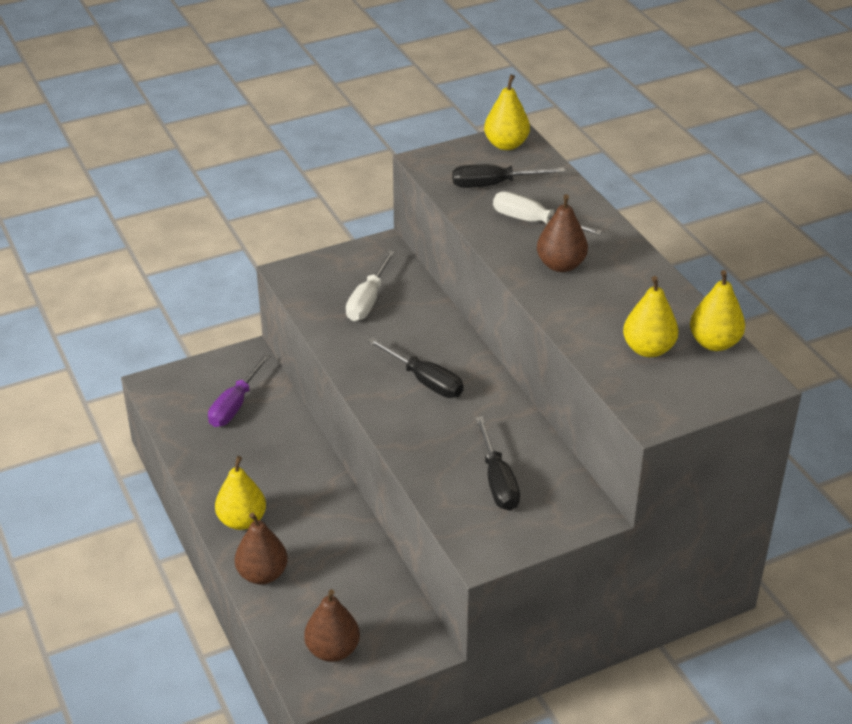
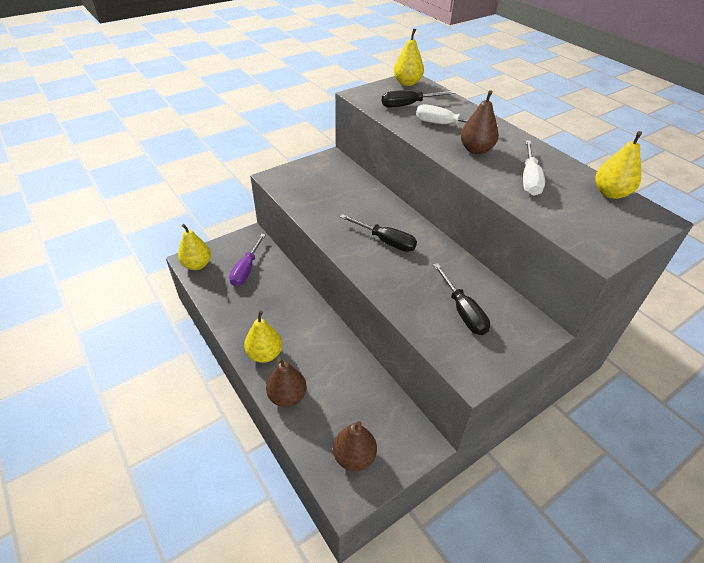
camera: 10 degrees left, 5 degrees up
white screwdriver [346,250,395,321] -> white screwdriver moved to [523,140,545,196]
yellow pear [623,276,678,357] -> yellow pear moved to [178,224,211,270]

